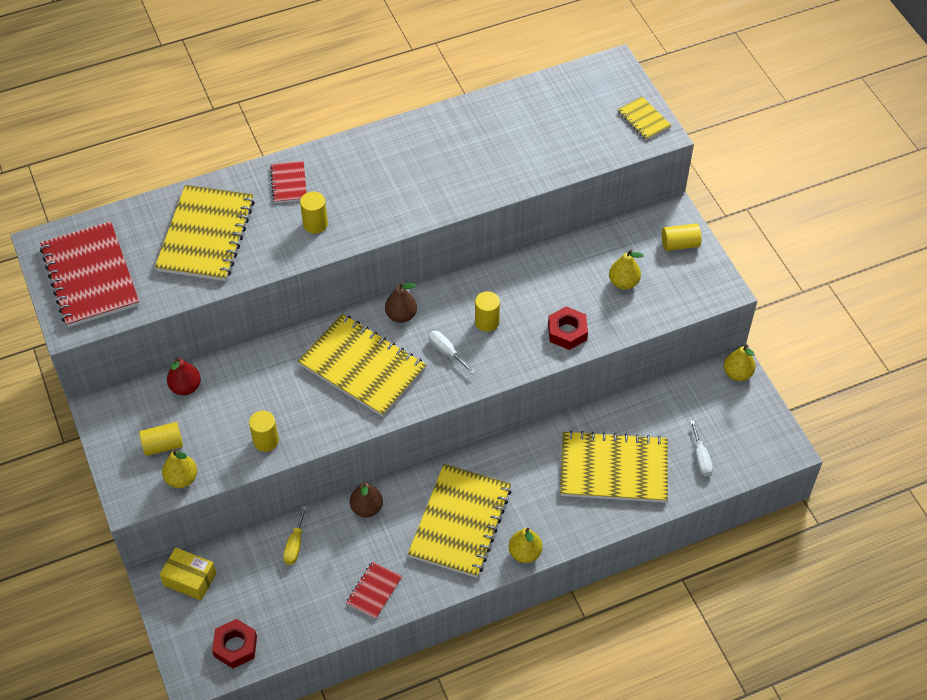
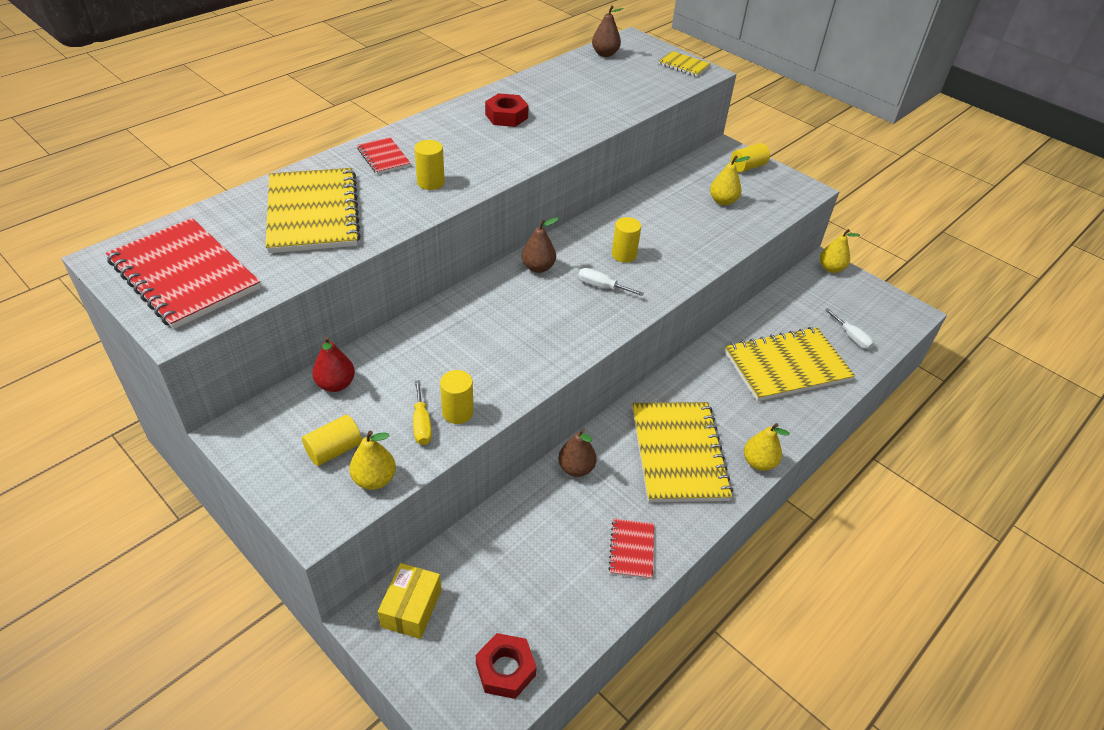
camera: 25 degrees left, 10 degrees down
yellow box [160,547,217,601] -> yellow box turned 75 degrees counterclockwise [378,563,441,639]
yellow screwdriver [283,505,307,565] -> yellow screwdriver moved to [413,380,432,445]
yellow notebook [298,314,426,417] -> none
red nut [548,306,588,350] -> red nut moved to [485,93,529,127]
none -> brown pear [592,5,624,57]

